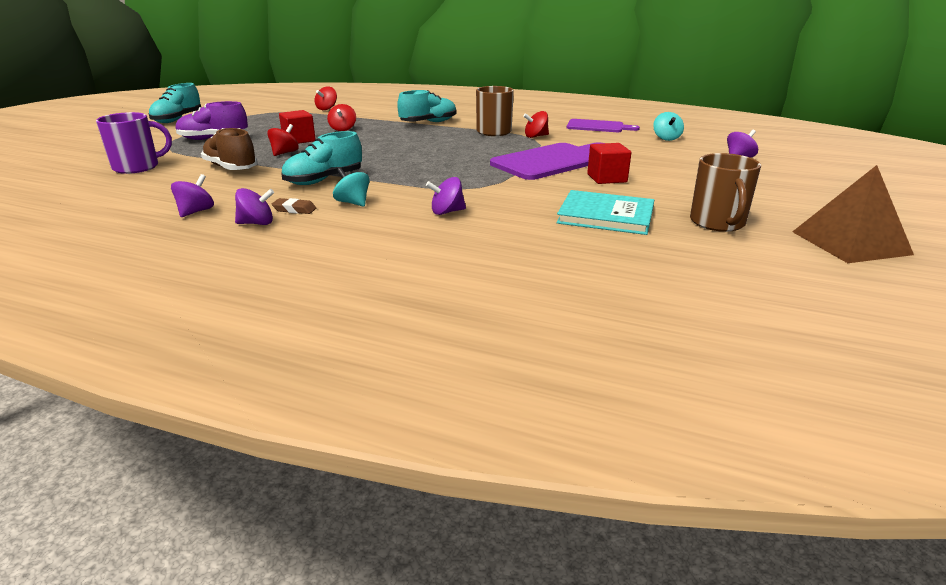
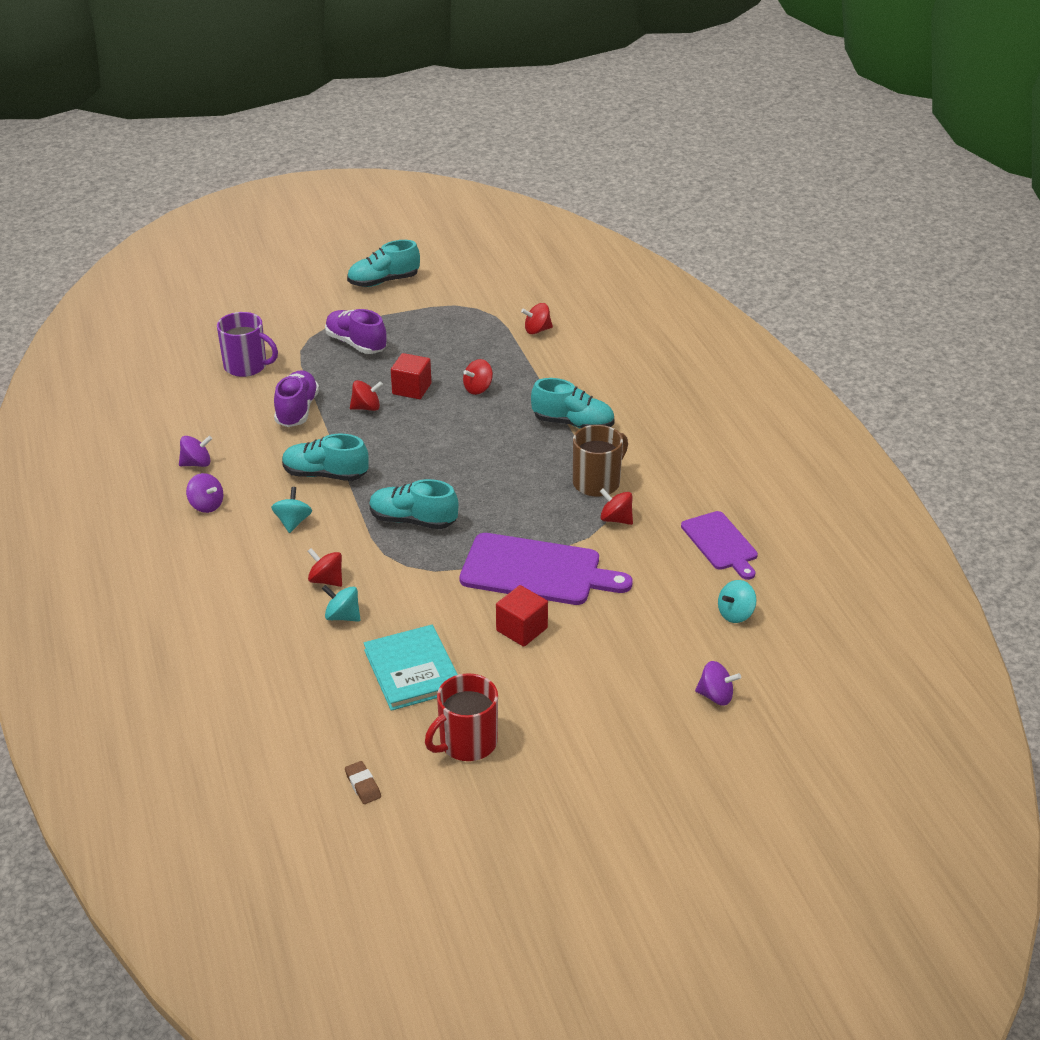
camera: 50 degrees right, 10 degrees up
brown shoe [201,128,258,170] -> purple shoe [274,370,319,427]
brown eraser [272,198,316,214] -> brown eraser moved to [345,761,381,804]
purple spinning top [426,177,466,215] -> red spinning top [307,548,342,587]
brown mug [690,153,761,232] -> red mug [425,673,498,761]
brown pyramid [792,165,914,263] -> none
none -> turquoise spinning top [322,585,361,622]
none -> turquoise shoe [369,479,459,529]

